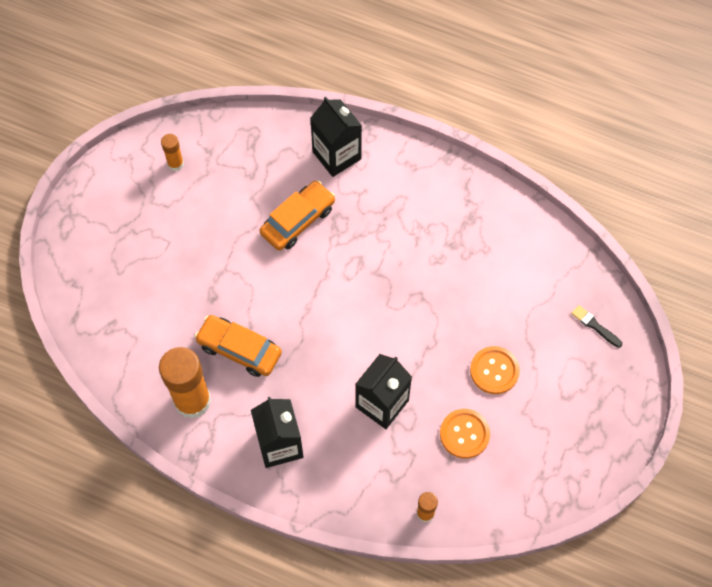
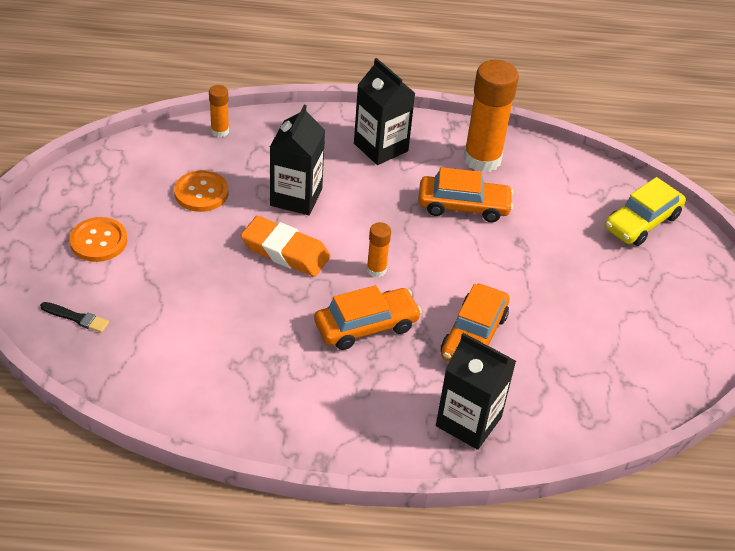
camera: 155 degrees right, 20 degrees down
orange glue stick [161,134,184,171] -> orange glue stick moved to [367,222,391,277]
orange button [470,346,520,394] -> orange button moved to [69,217,127,262]
none -> orange eraser [241,216,331,277]
none -> orange car [314,285,422,350]
none -> yellow car [605,177,686,246]

